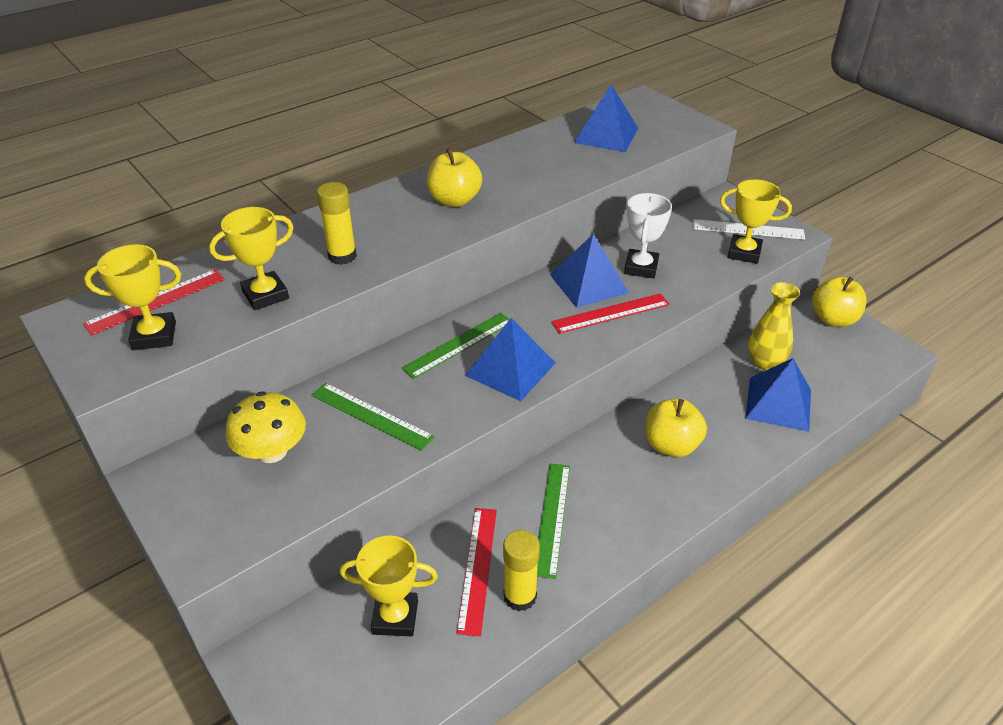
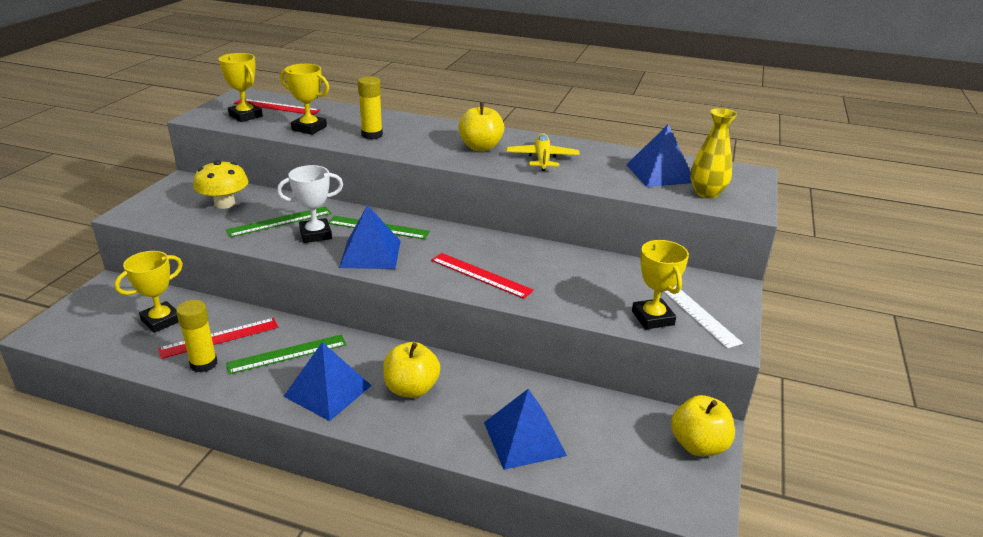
camera: 55 degrees right, 10 degrees down
green ruler [311,383,435,451] -> green ruler turned 60 degrees clockwise [226,206,331,237]
yellow trophy [340,535,438,636] -> yellow trophy turned 75 degrees clockwise [115,251,183,333]
blue pyramid [550,234,629,308] -> blue pyramid moved to [283,342,372,421]
white trophy [624,193,672,278] -> white trophy moved to [277,165,343,243]
yellow vase [748,282,800,370] -> yellow vase moved to [690,108,737,198]
none -> yellow plane [507,133,580,171]

